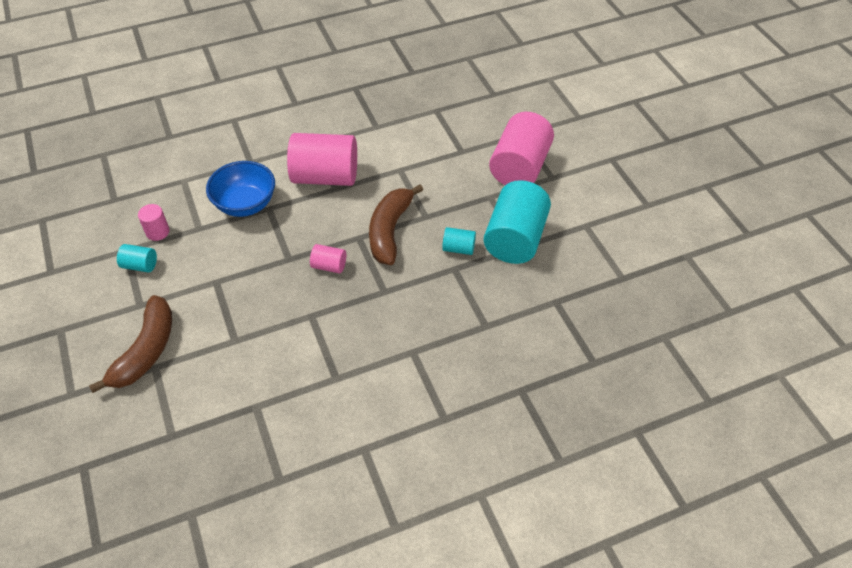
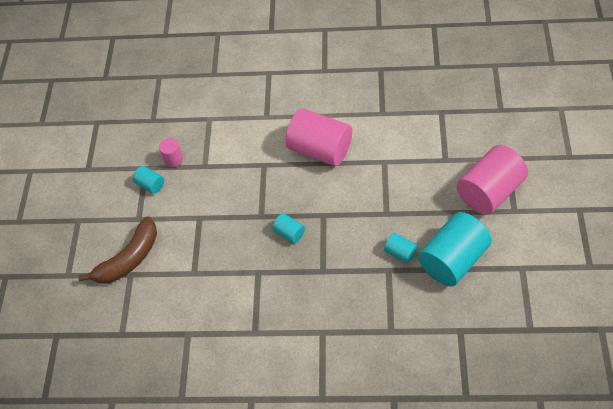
camera: 30 degrees right, 5 degrees up
blue bowl [206,161,275,217] -> none
pink cylinder [310,244,346,273] -> turquoise cylinder [272,213,305,244]
brown banana [369,184,423,265] -> none

